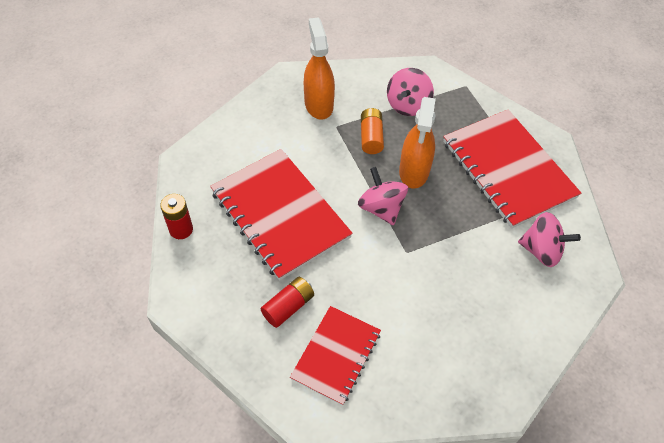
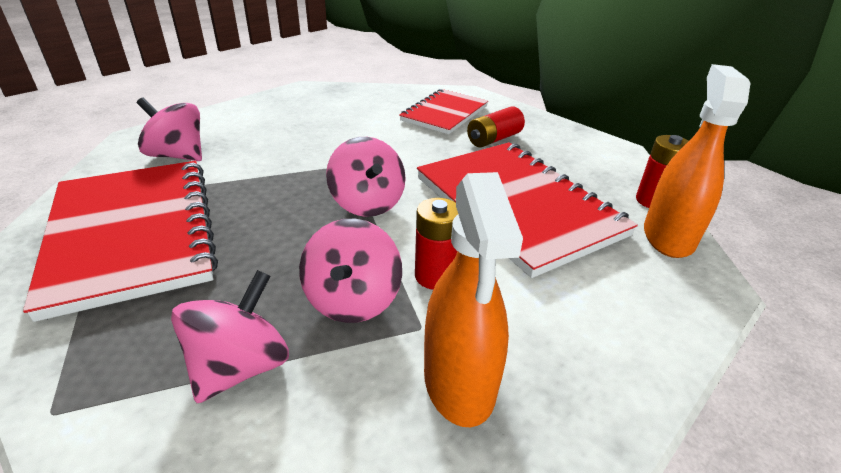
camera: 175 degrees left, 20 degrees down
orange battery [361,108,384,154] -> pink spinning top [299,219,402,323]
orange spray bottle [399,97,436,189] -> orange spray bottle moved to [644,64,751,258]
none -> red battery [415,198,458,290]

